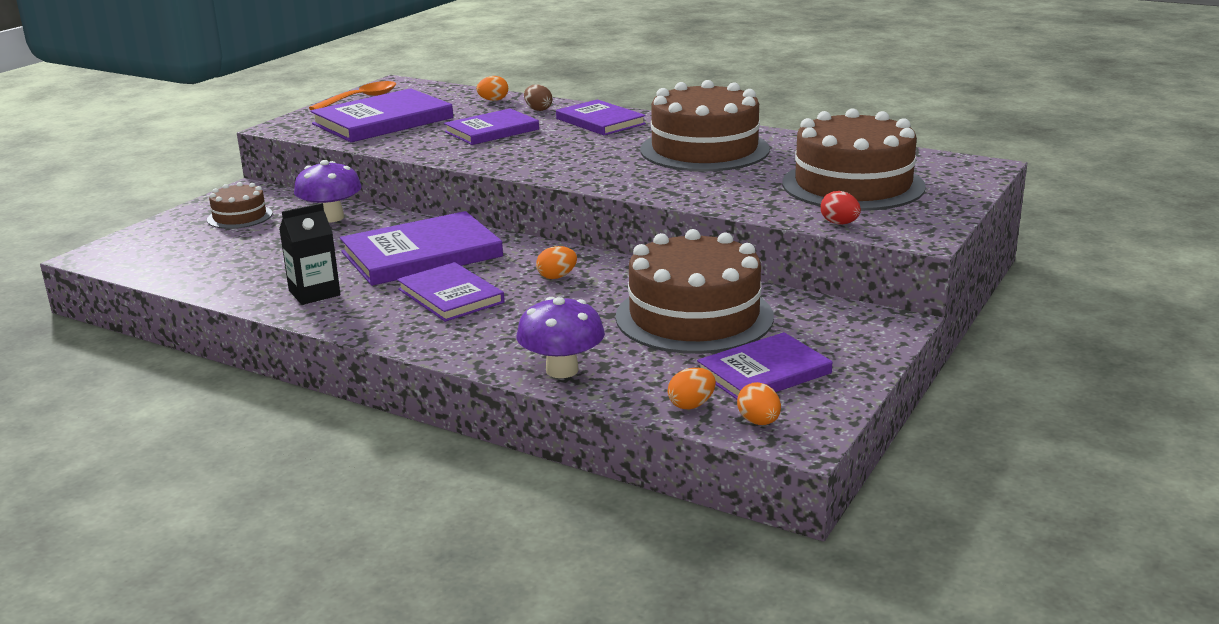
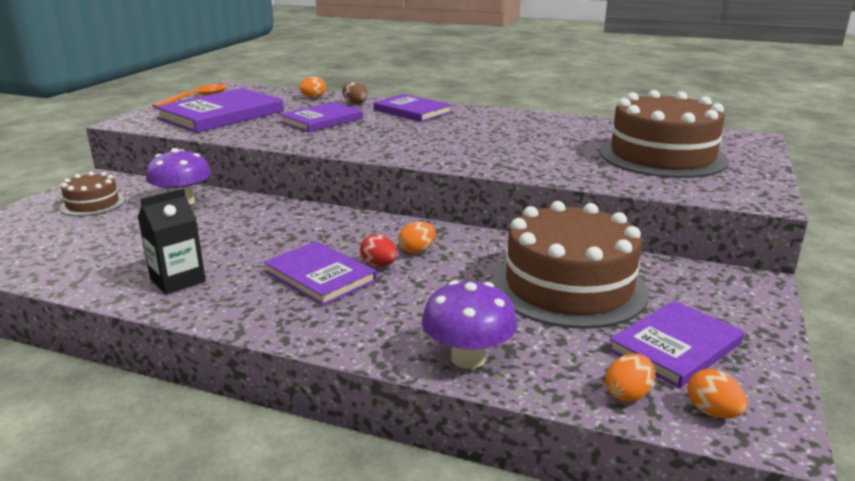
camera: 10 degrees left, 0 degrees up
purple book [340,211,503,286] -> none
brown cake [640,80,770,172] -> none
red egg [821,191,861,224] -> red egg moved to [360,234,397,267]

